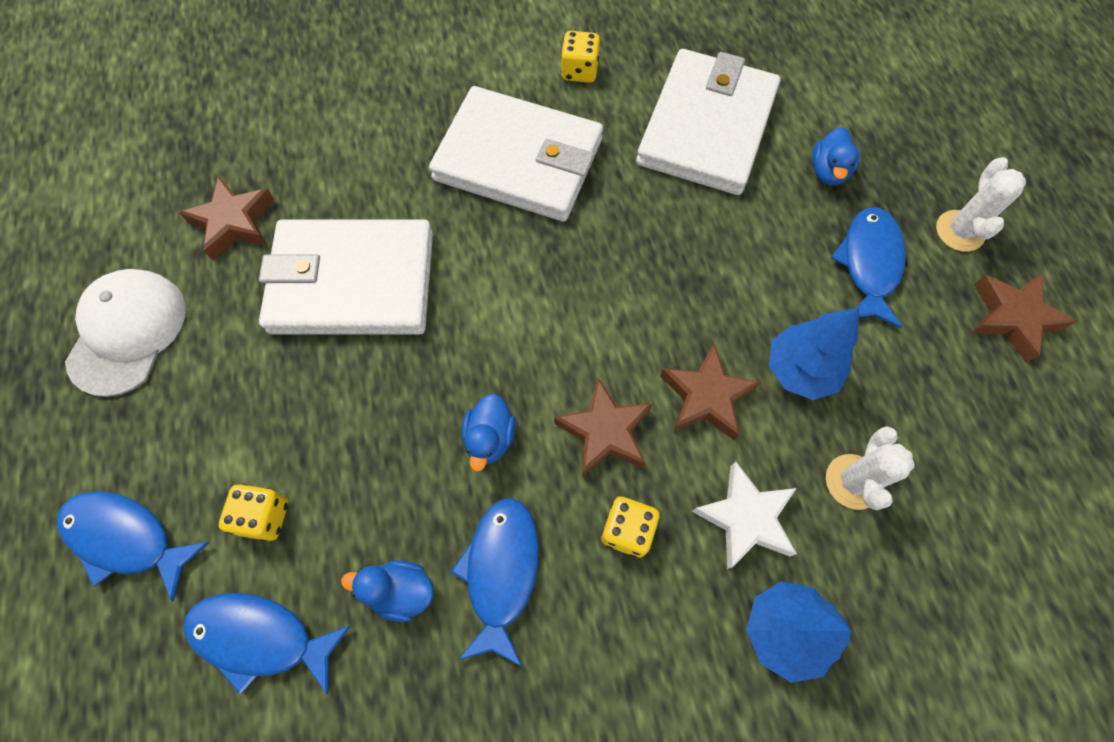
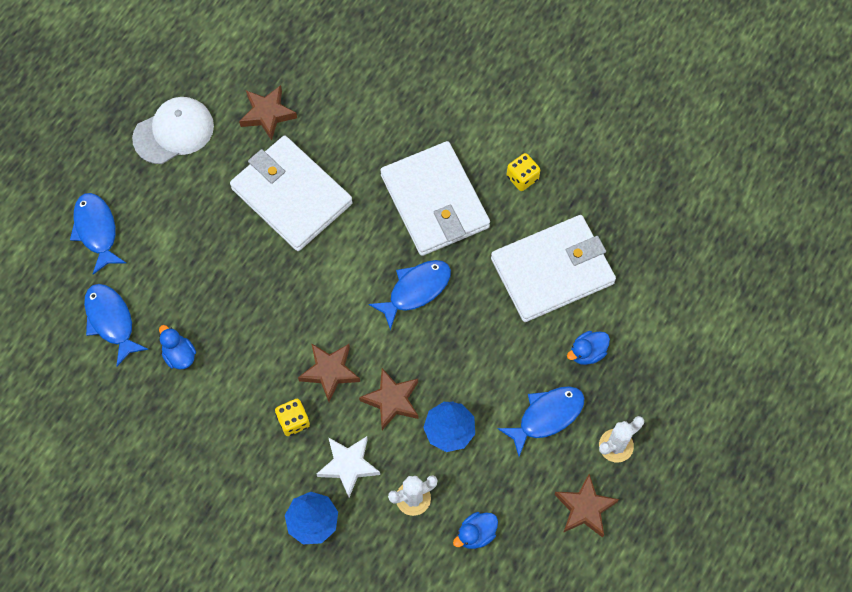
camera: 45 degrees right, 0 degrees up
yellow dice [219,484,288,541] -> none
blue fish [451,498,539,667] -> blue fish moved to [368,260,451,330]
blue duck [462,394,516,472] -> blue duck moved to [453,512,498,549]

